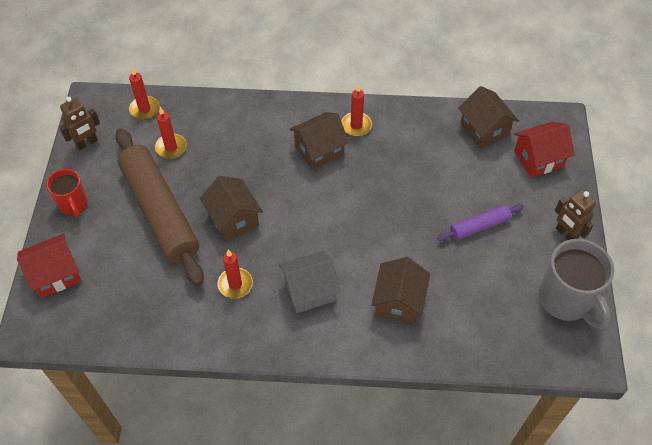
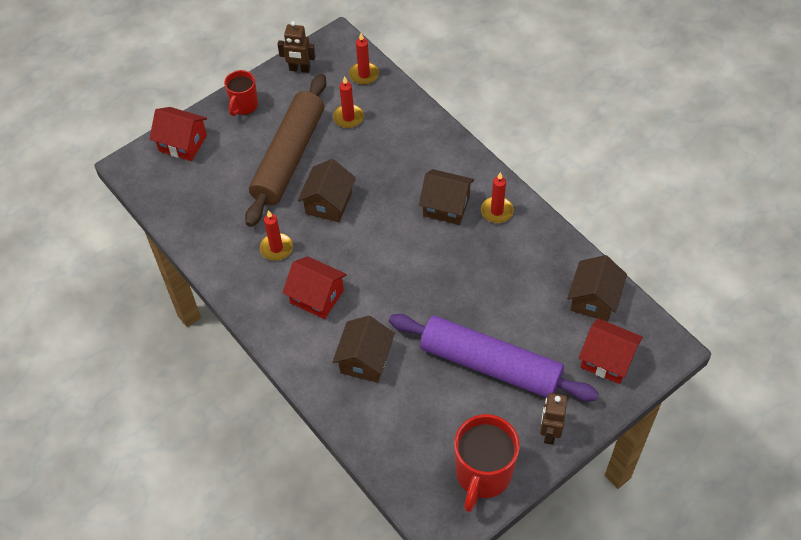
camera: 50 degrees right, 0 degrees up
grey house [279,251,341,313] -> red house [282,256,347,319]
brown house [371,257,430,324] -> brown house turned 45 degrees counterclockwise [333,316,395,383]
purple rolling pin [437,204,524,241] -> purple rolling pin [389,314,599,401], size x2.15
grey mug [538,239,614,329] -> red mug [454,414,520,512]

